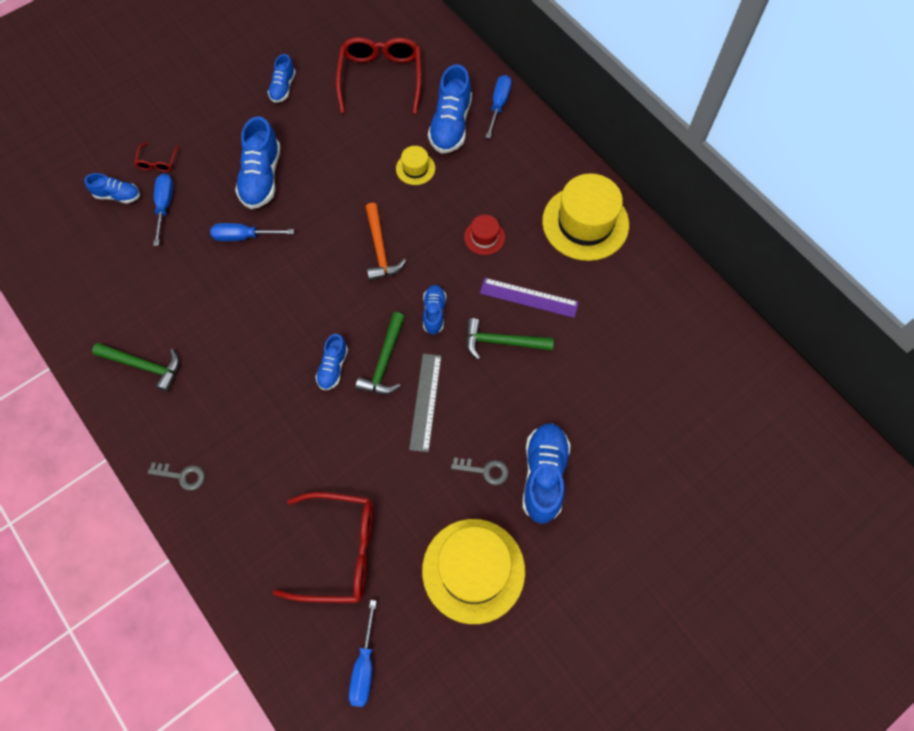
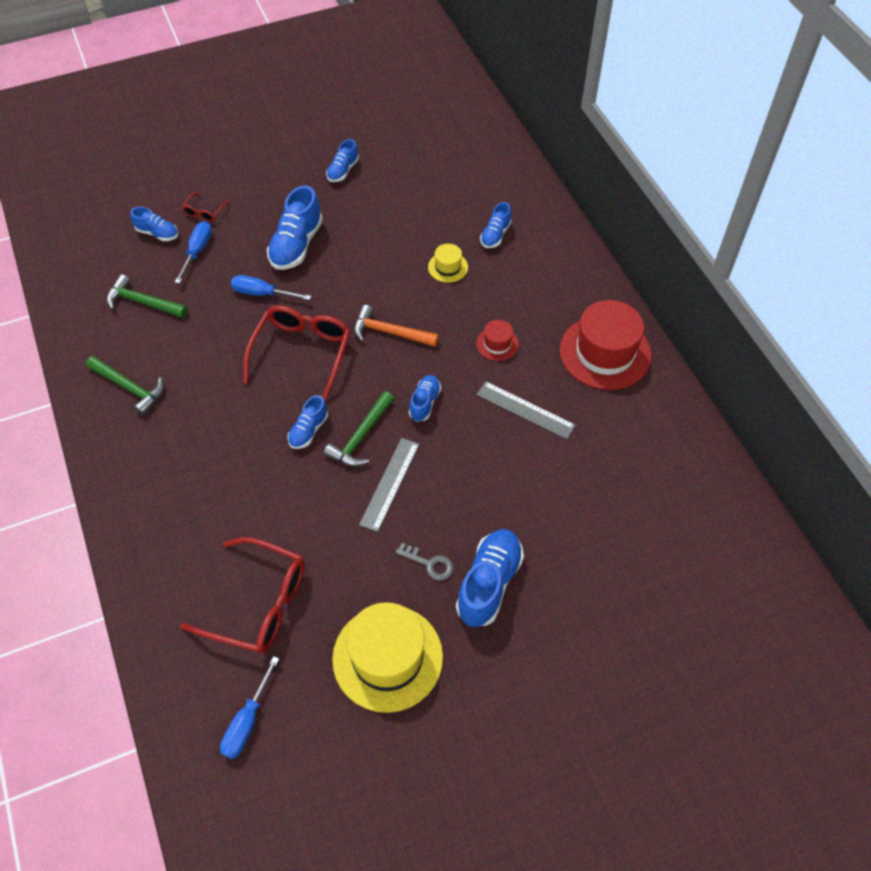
camera: 15 degrees right, 10 degrees down
grey key [148,462,205,491] -> none
red glasses [336,37,421,114] -> red glasses moved to [243,305,351,402]
orange hammer [366,203,406,280] -> orange hammer turned 105 degrees clockwise [354,305,439,347]
blue shoe [428,64,472,153] -> blue shoe [480,202,512,248], size x0.57
green hammer [466,318,554,360] -> green hammer moved to [107,274,188,318]
purple ruler [480,278,579,318] -> grey ruler [476,381,576,439]
blue screwdriver [486,75,512,138] -> none
yellow hat [542,173,629,261] -> red hat [560,300,651,390]

